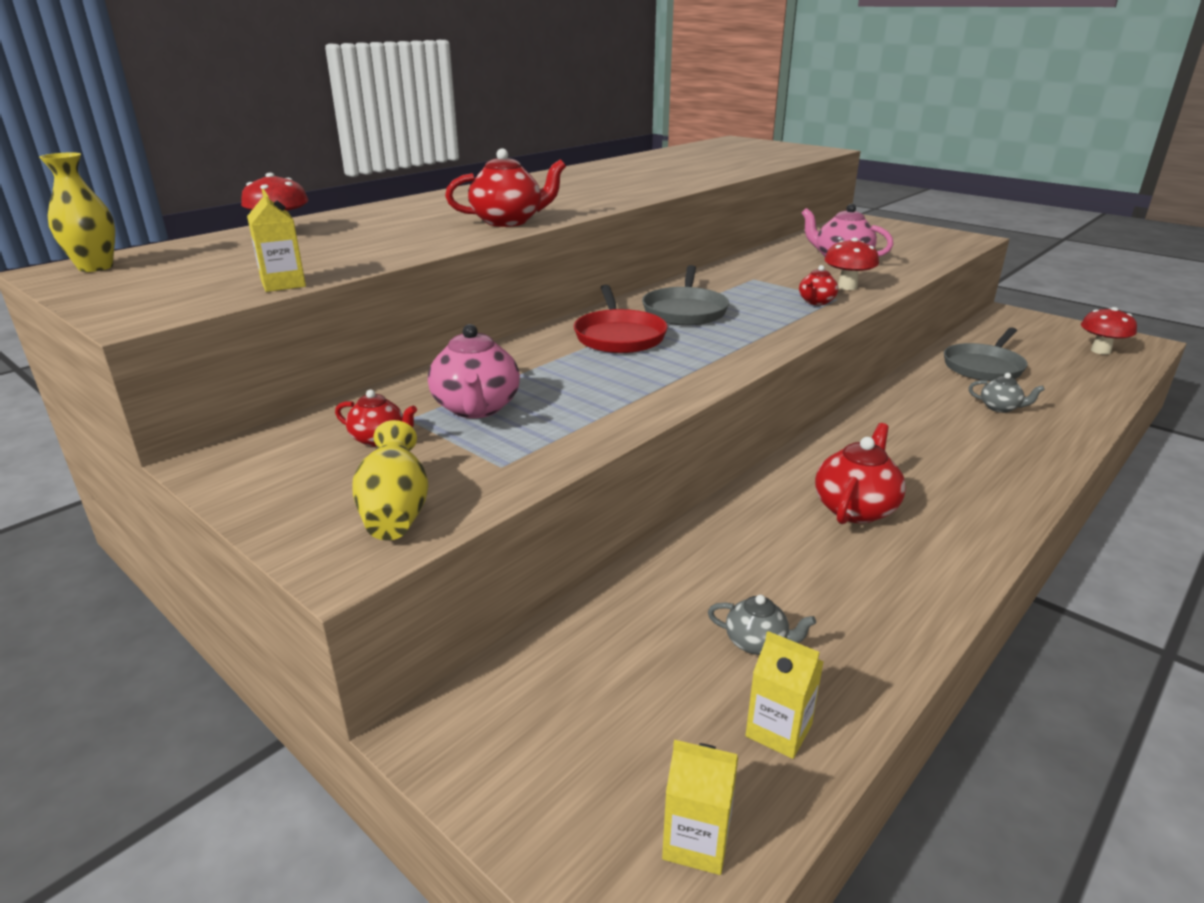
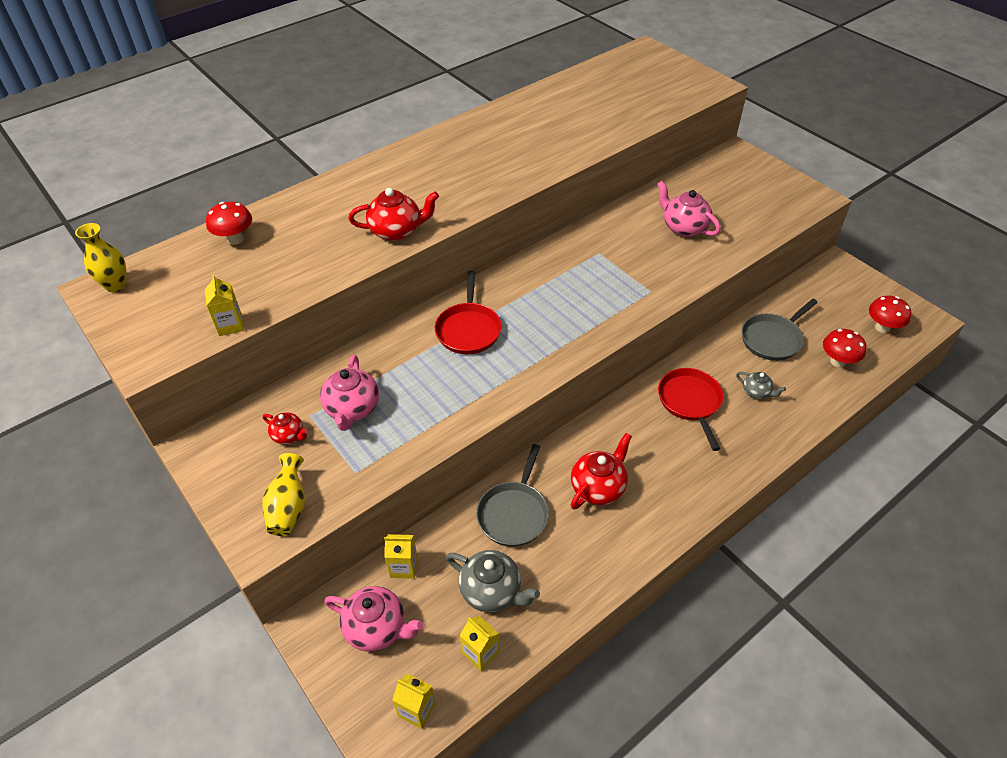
camera: 10 degrees right, 20 degrees up
grey pan [642,265,729,326] -> grey pan moved to [476,444,549,547]
grey teapot [708,595,816,655] -> grey teapot [446,550,540,612], size x1.74
red teapot [799,265,838,305] -> none
red mushroom [824,238,879,290] -> red mushroom moved to [823,329,866,367]
none -> pink teapot [324,586,423,652]
none -> yellow carton [384,534,418,579]
none -> red pan [658,368,724,451]

